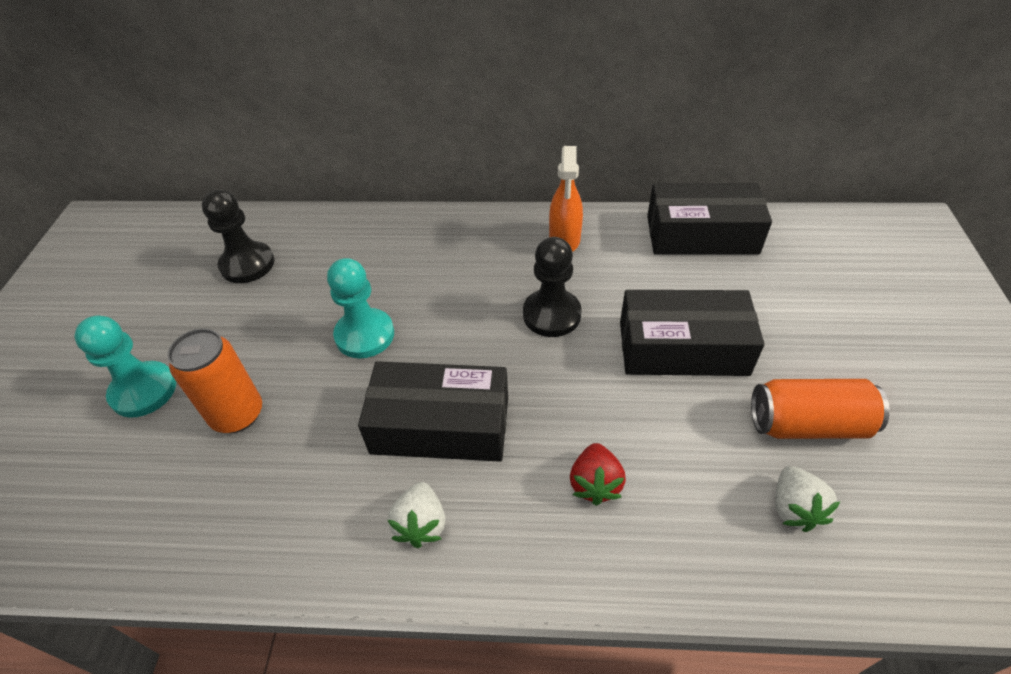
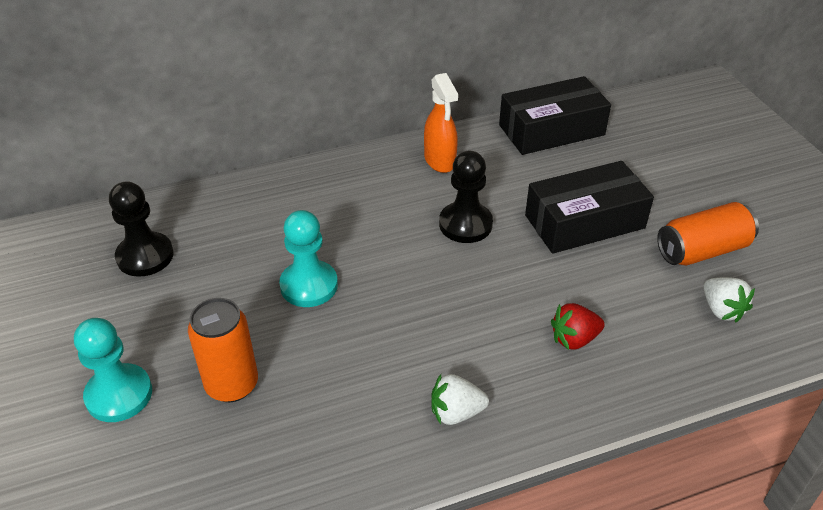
camera: 25 degrees left, 5 degrees down
black box [358,361,508,462] -> none
white strawberry [388,482,445,548] -> white strawberry turned 105 degrees clockwise [431,374,489,425]
red strawberry [570,443,626,506] -> red strawberry turned 90 degrees clockwise [551,303,605,350]

